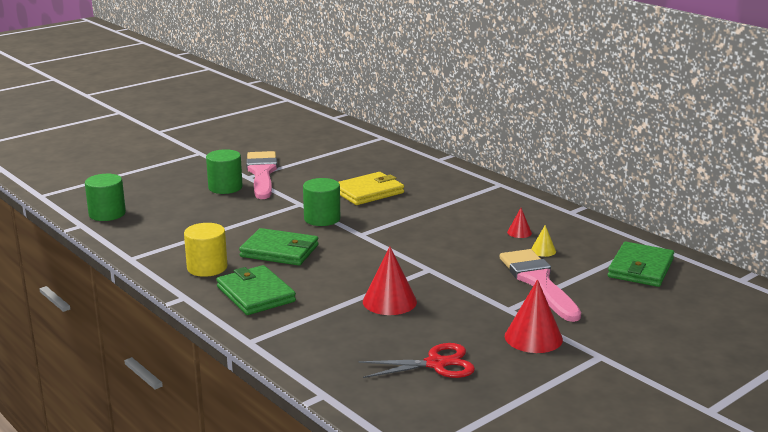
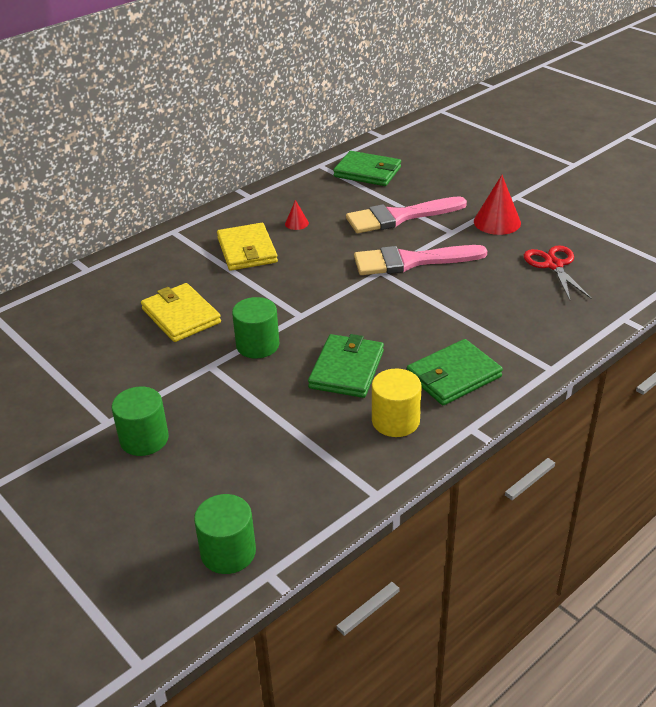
camera: 90 degrees left, 15 degrees up
pink brush [246,151,277,199] -> pink brush moved to [354,245,487,275]
red cone [363,246,417,315] -> none
yellow cone [531,225,556,257] -> none
none -> yellow wallet [217,223,278,271]

